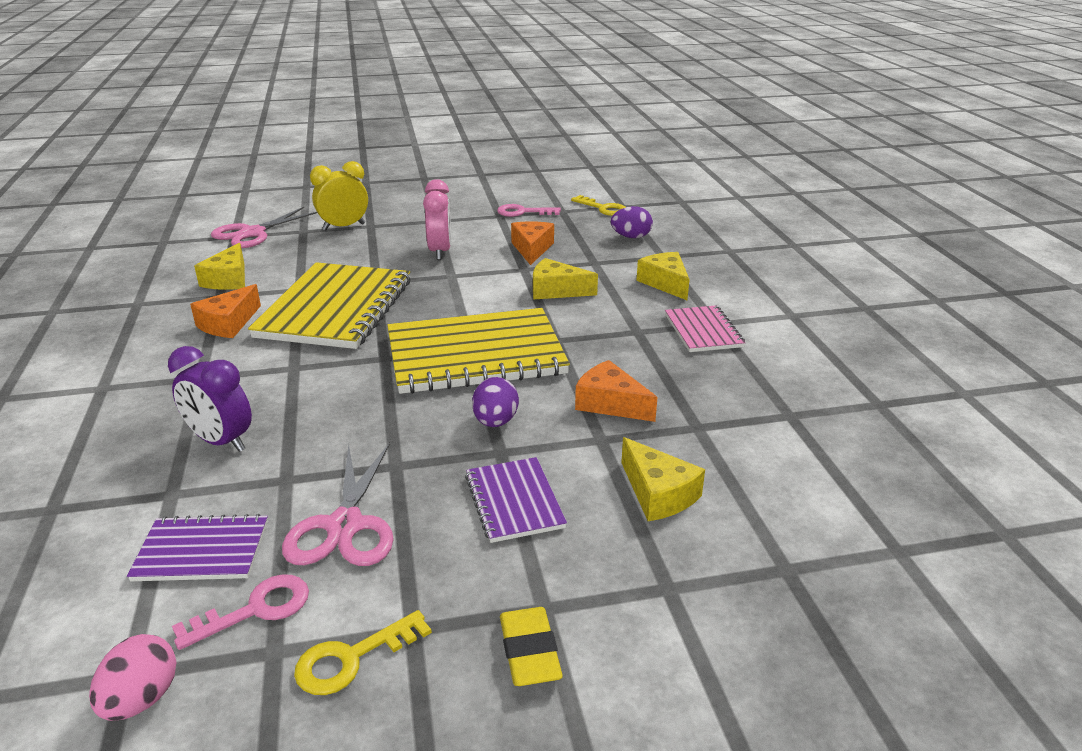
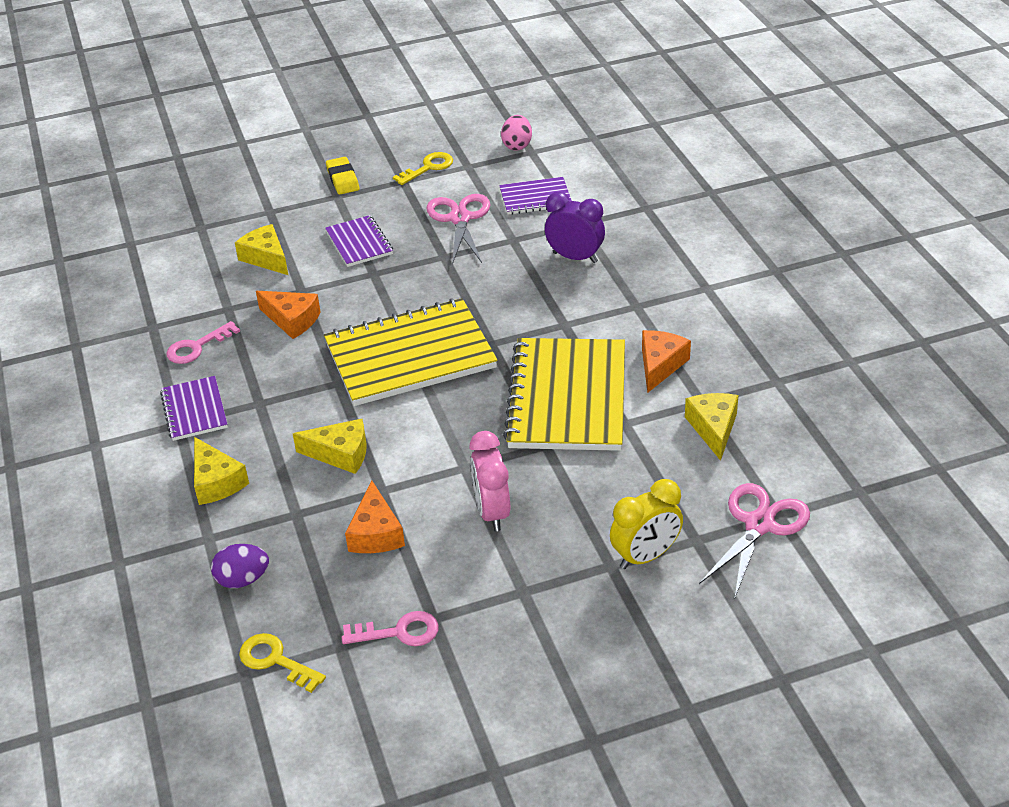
camera: 175 degrees right, 10 degrees up
pink key [172,574,309,650] -> pink key moved to [166,321,240,364]
purple egg [472,377,519,427] -> none
pink notebook [665,305,745,352] -> purple notebook [160,376,228,441]

